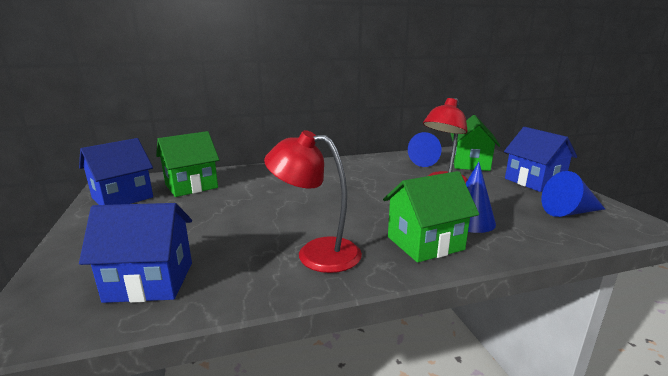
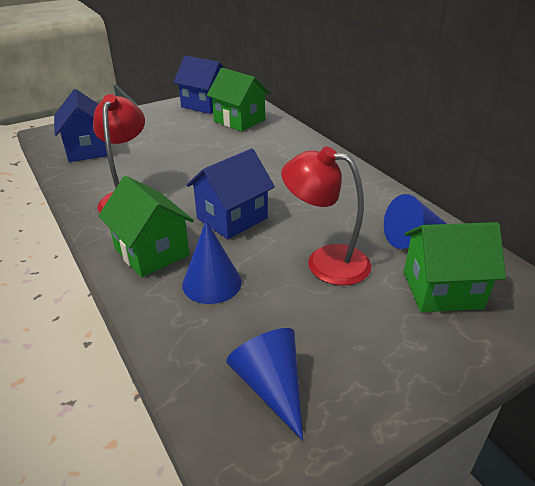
camera: 75 degrees right, 15 degrees up
blue house [504,127,577,192] -> blue house moved to [187,148,275,239]

